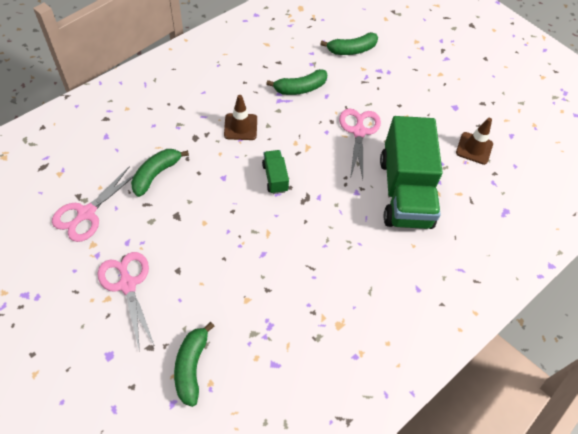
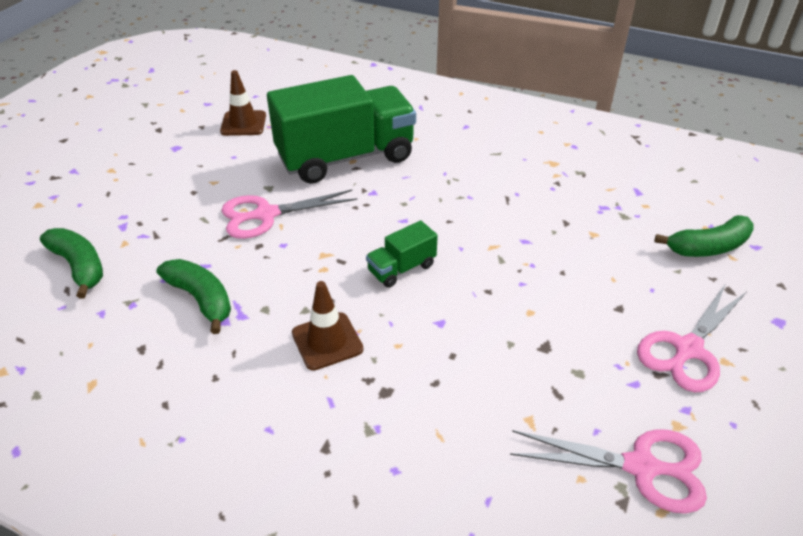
camera: 110 degrees left, 15 degrees down
green banana [131,149,189,197] -> none

